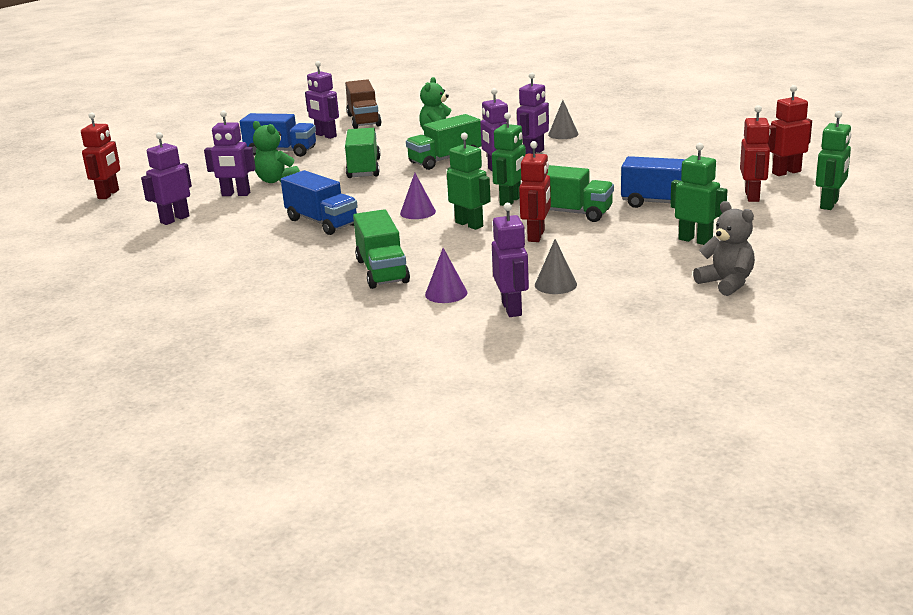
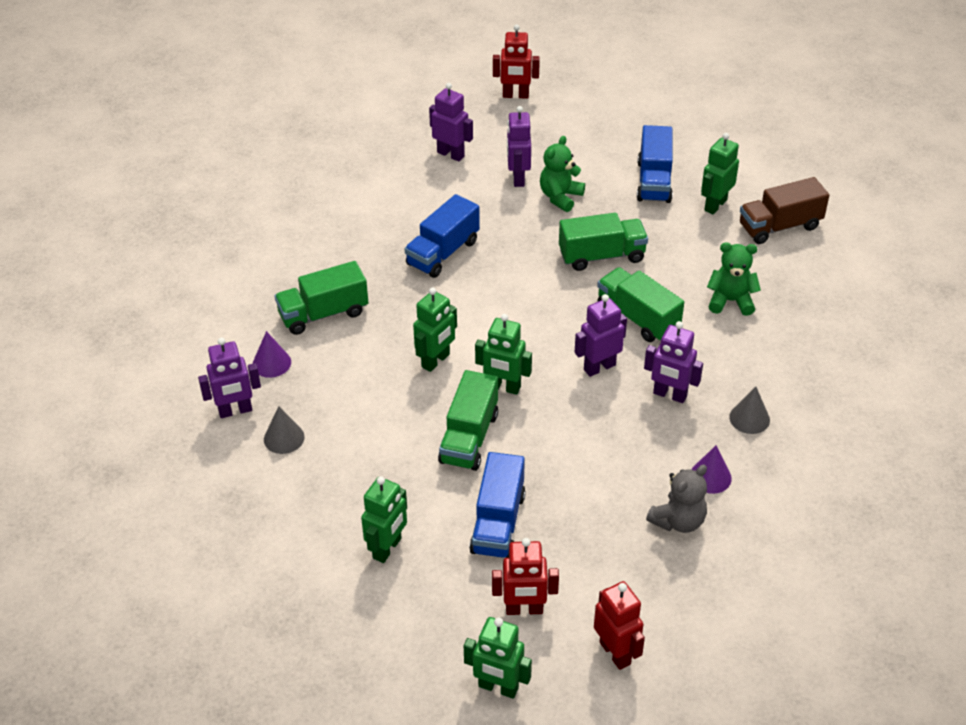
camera: 80 degrees right, 20 degrees up
purple robot [305,61,339,139] -> green robot [701,133,739,214]
purple cone [400,173,436,219] -> purple cone moved to [691,445,732,494]
red robot [519,141,551,242] -> none
grey teddy bear [693,201,755,296] -> grey teddy bear moved to [646,465,707,533]

